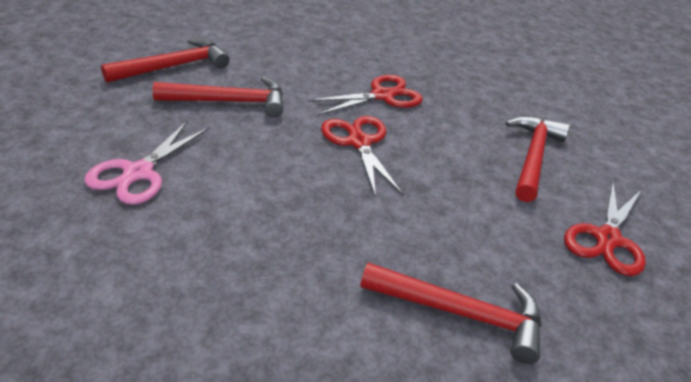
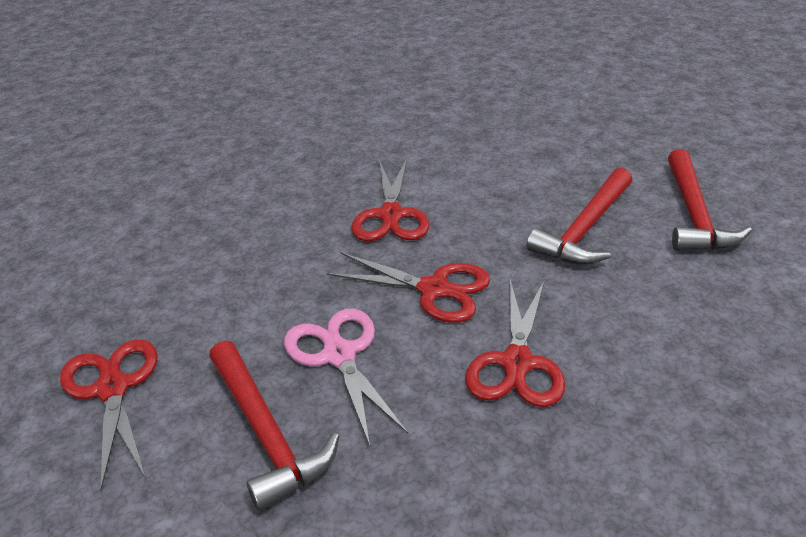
camera: 135 degrees right, 0 degrees up
pink scissors [84,121,209,205] -> pink scissors moved to [284,309,408,446]
red hammer [361,262,542,364] -> none
none -> red scissors [351,159,430,241]

